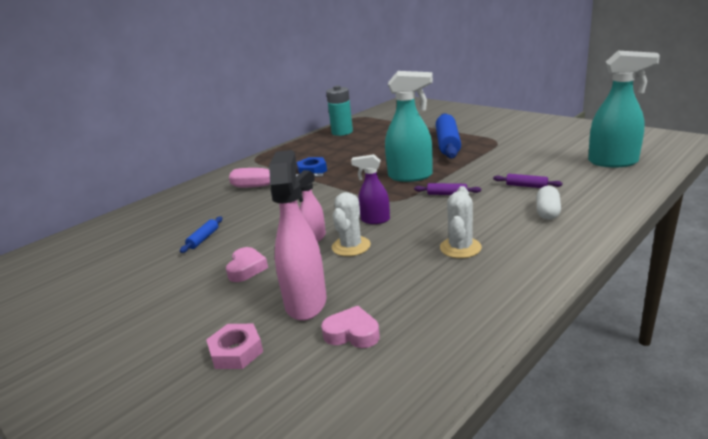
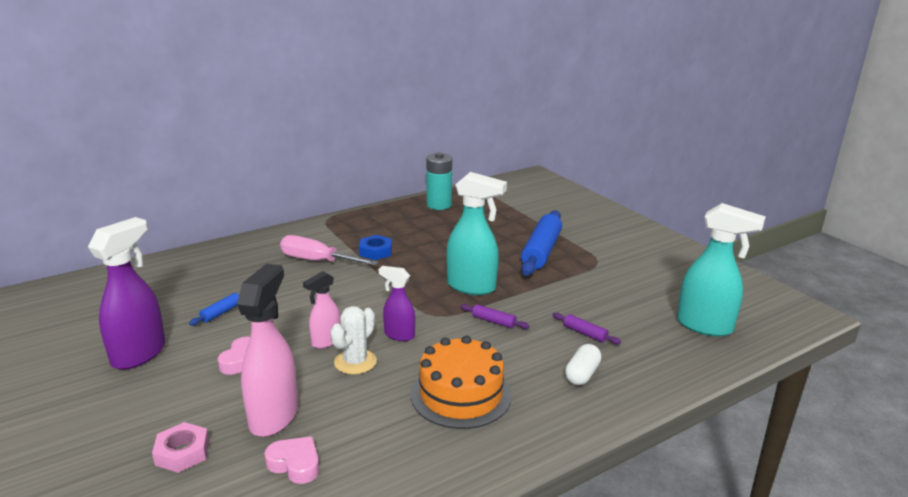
camera: 10 degrees right, 0 degrees up
white cactus [440,186,482,258] -> orange cake [411,336,512,429]
none -> purple spray bottle [88,217,165,370]

